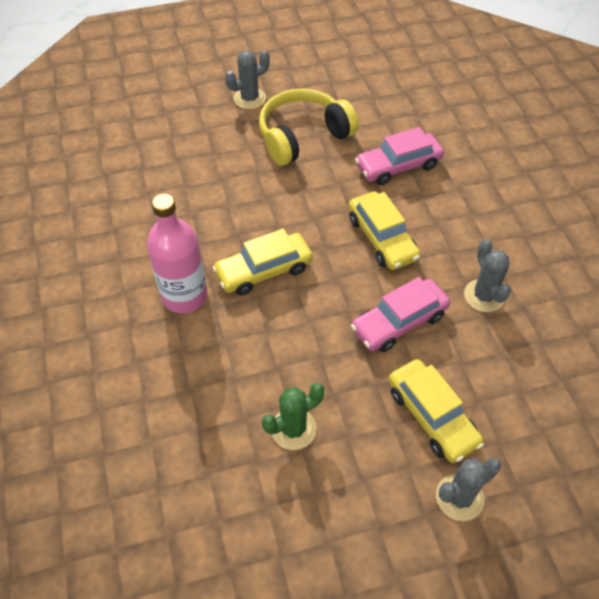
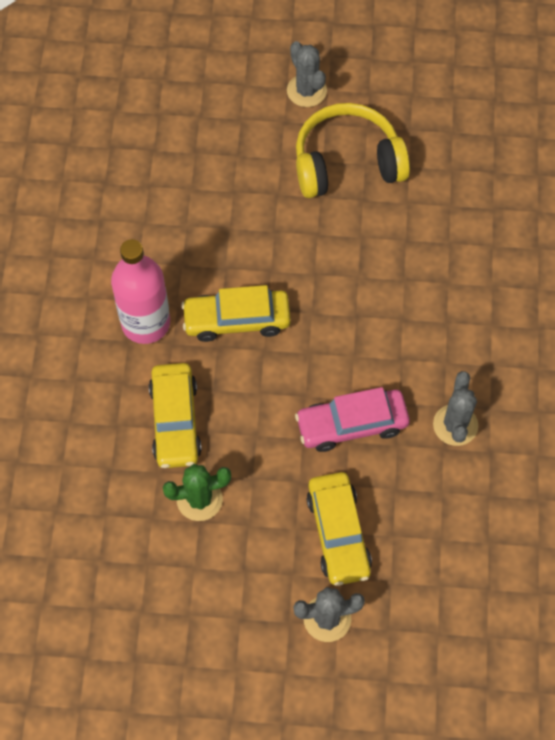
camera: 20 degrees right, 10 degrees up
grey cactus [225,51,270,109] -> grey cactus turned 75 degrees clockwise [287,41,327,107]
yellow car [349,191,420,270] -> yellow car moved to [149,363,202,468]
pink car [355,127,444,185] -> none

